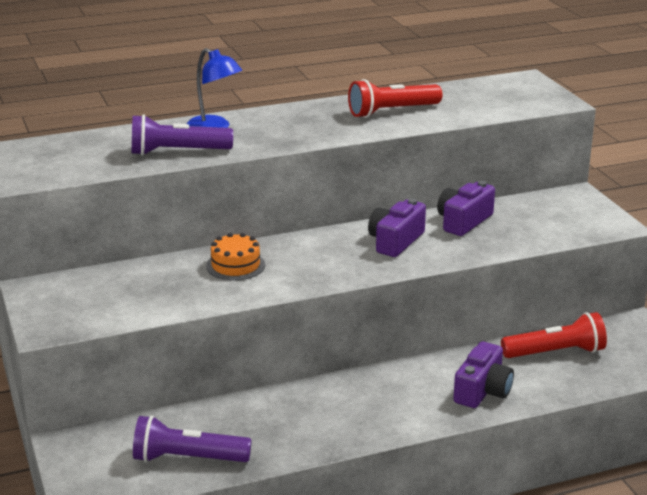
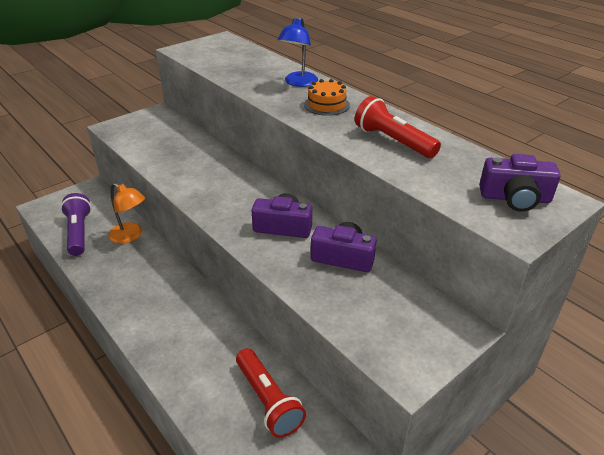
camera: 70 degrees right, 10 degrees up
purple flashlight [132,114,233,156] -> none
orange cake [206,233,265,281] -> orange cake moved to [304,79,350,116]
purple camera [453,341,514,408] -> purple camera moved to [479,154,561,212]
none -> orange lamp [109,183,145,244]

